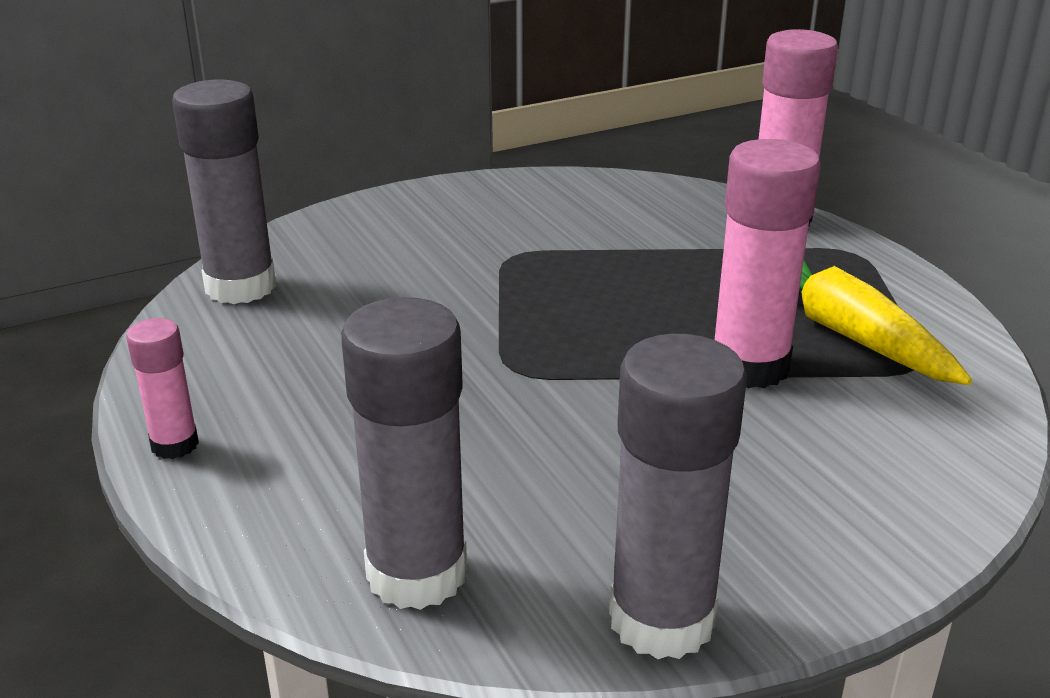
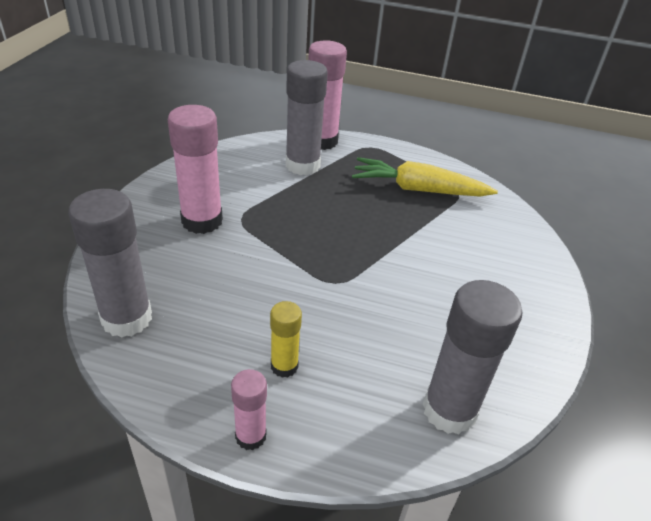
camera: 50 degrees left, 10 degrees up
grey glue stick [609,334,747,659] -> grey glue stick moved to [286,60,328,175]
pink glue stick [712,139,821,388] -> pink glue stick moved to [168,105,223,234]
none -> yellow glue stick [270,301,302,378]

